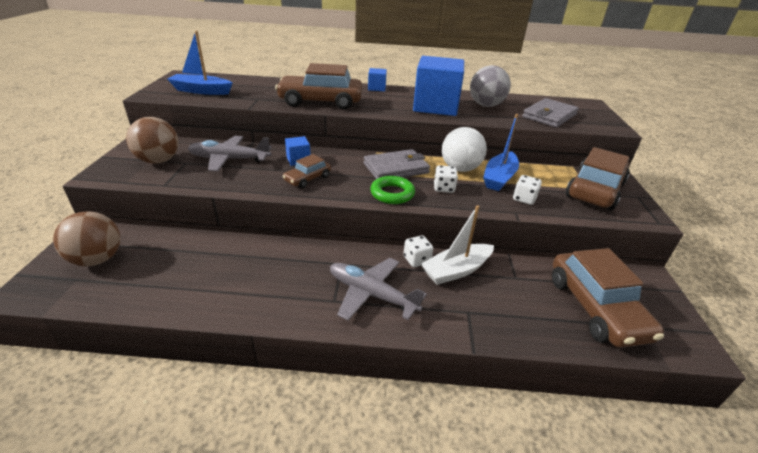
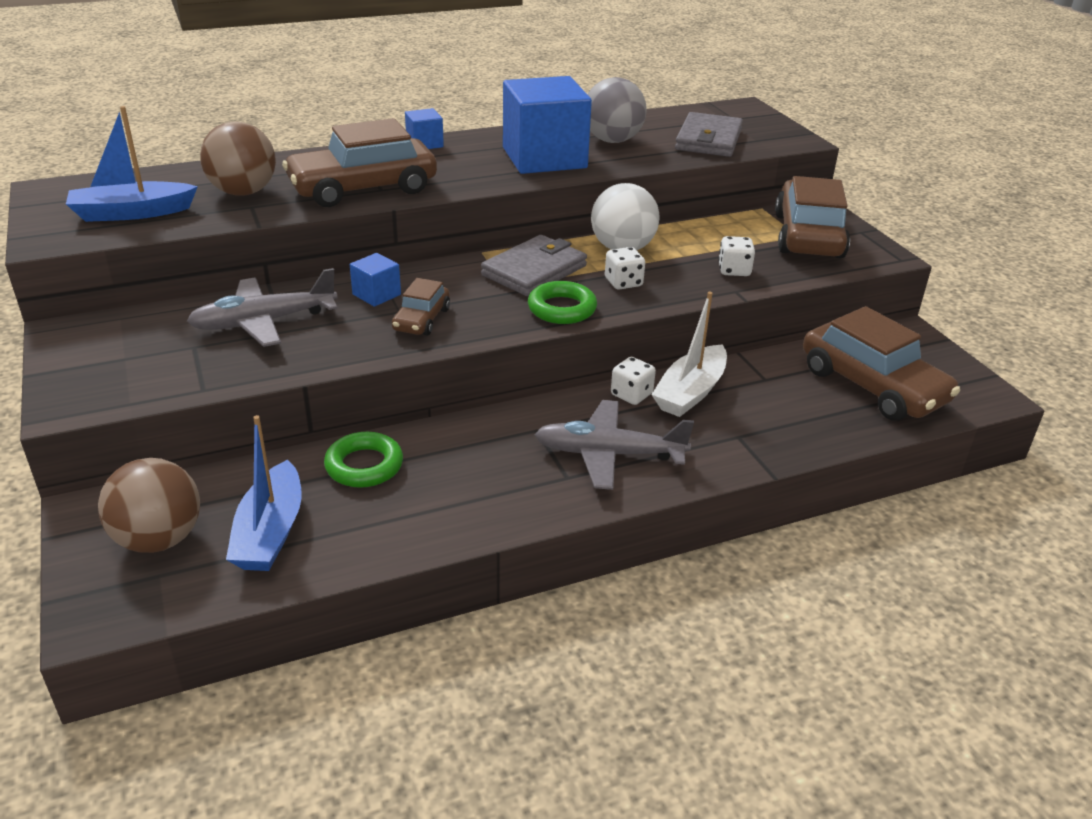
camera: 25 degrees left, 0 degrees up
brown ball [126,117,178,164] -> brown ball moved to [200,122,276,196]
blue boat [483,114,519,191] -> blue boat moved to [226,415,302,571]
none -> green ring [324,432,403,488]

